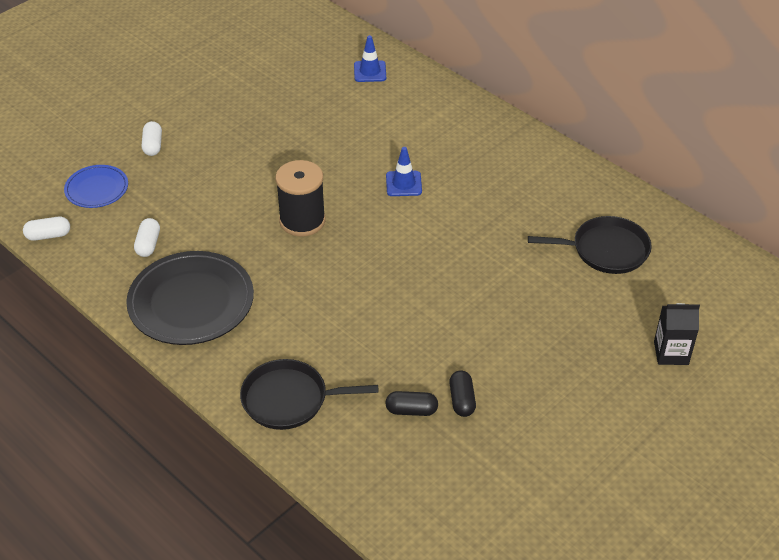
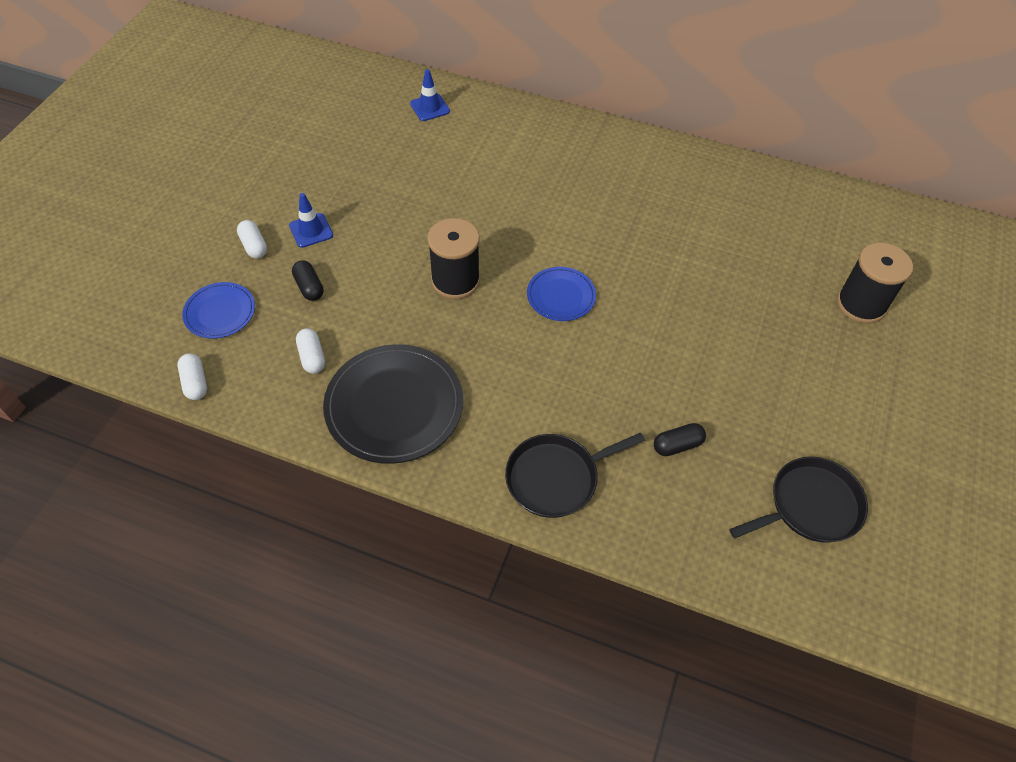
camera: 25 degrees left, 10 degrees up
white capsule [23,217,70,241] -> white capsule turned 75 degrees counterclockwise [177,353,207,400]
blue traffic cone [386,147,422,196] -> blue traffic cone moved to [289,193,333,248]
black capsule [449,370,476,417] -> black capsule moved to [292,260,324,301]
black pan [528,216,652,274] -> black pan moved to [730,457,868,543]
black carton [654,303,700,365] -> black spool [837,242,913,324]
none -> blue plate [527,267,596,321]

